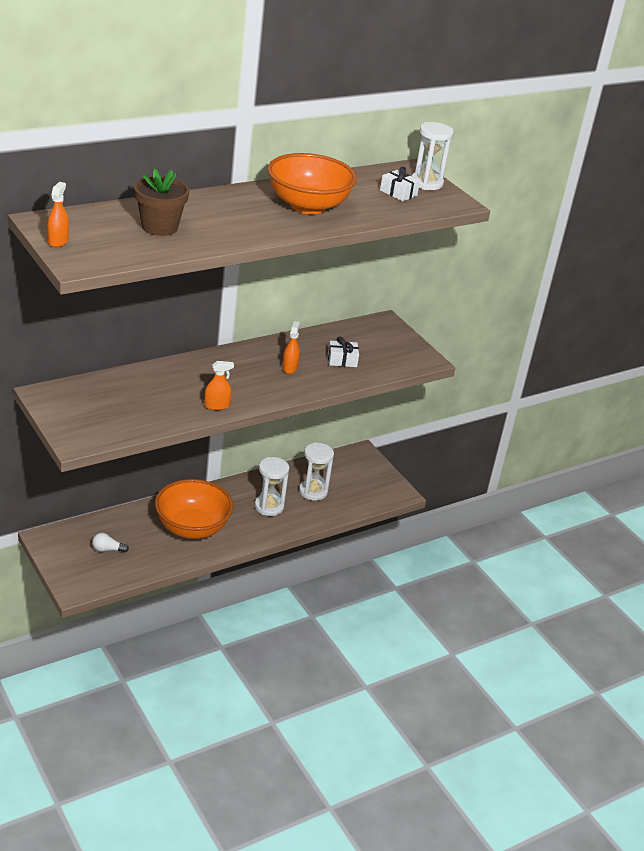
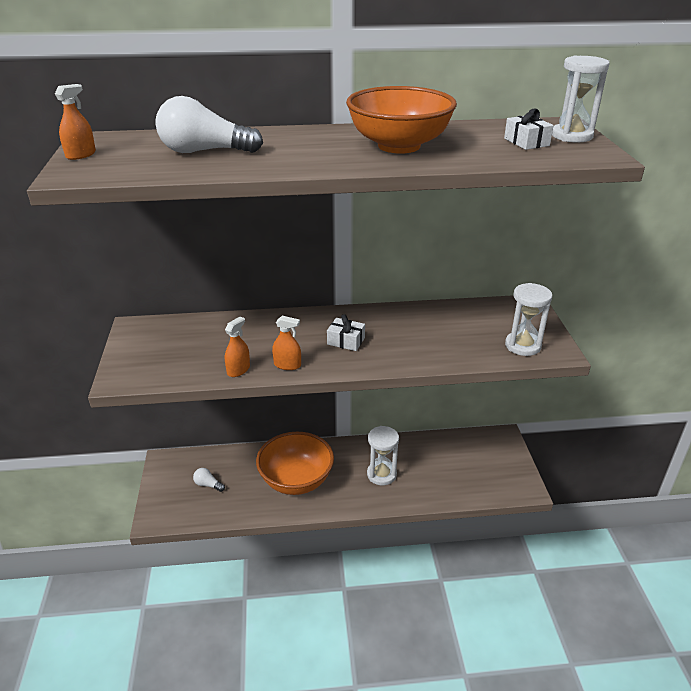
camera: 30 degrees right, 0 degrees up
brown flower pot [134,168,189,236] -> white light bulb [155,96,263,153]
orange spray bottle [282,321,300,374] -> orange spray bottle moved to [225,316,250,377]
white hourglass [299,442,334,501] -> white hourglass moved to [505,283,552,356]
white gift [328,337,359,367] -> white gift moved to [327,314,365,351]

